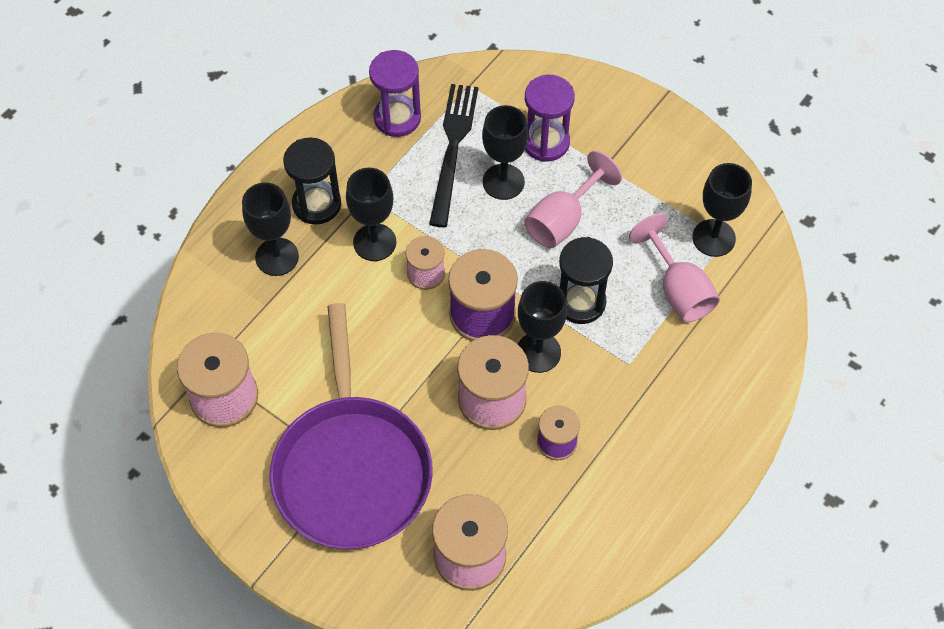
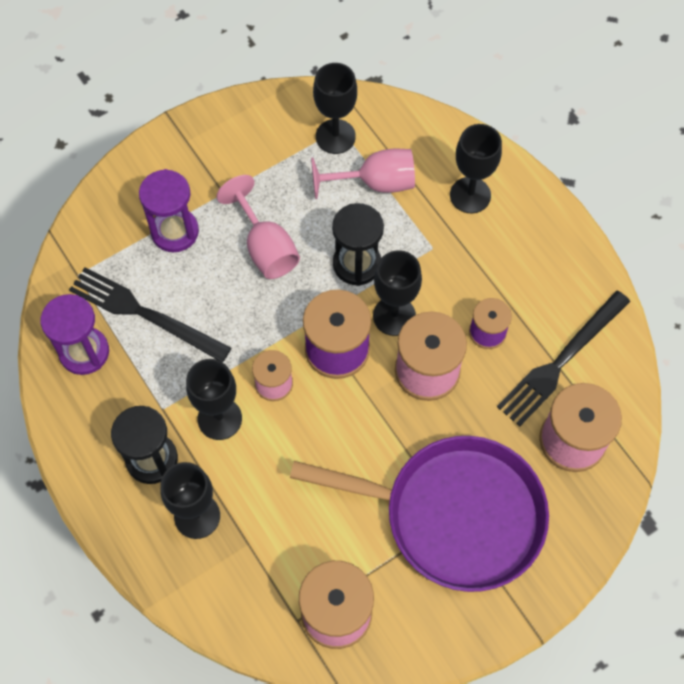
camera: 70 degrees left, 5 degrees up
black goblet [482,105,528,200] -> black goblet moved to [450,124,502,213]
none -> black fork [497,291,630,427]

